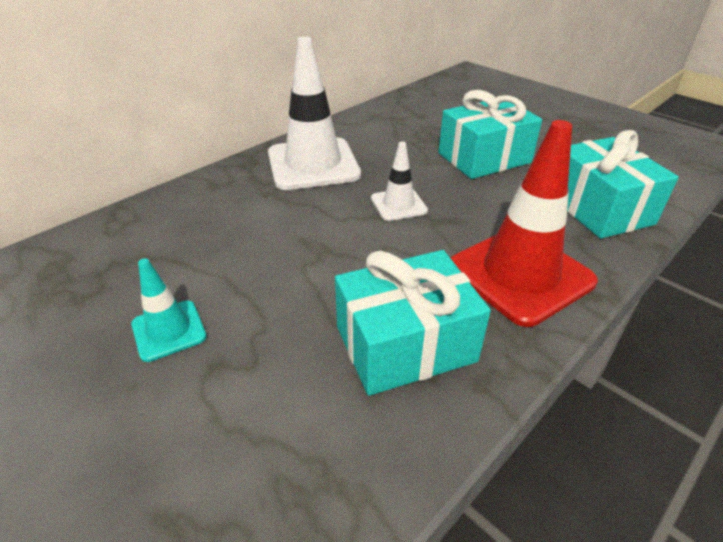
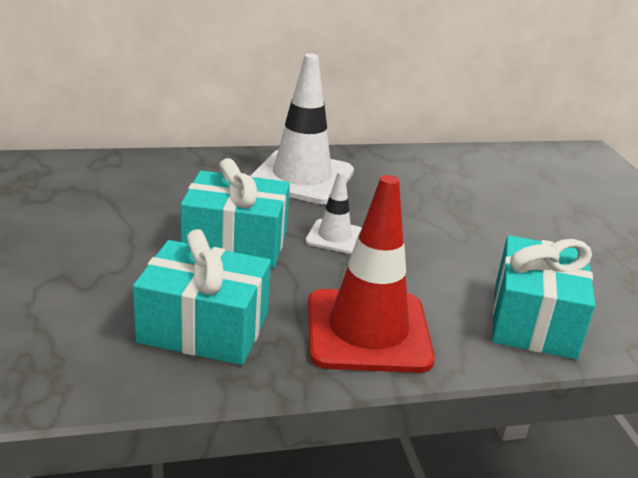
camera: 30 degrees right, 10 degrees down
turquoise traffic cone [131,258,207,362] -> none
turquoise gift [438,90,542,179] -> turquoise gift moved to [180,158,290,268]

